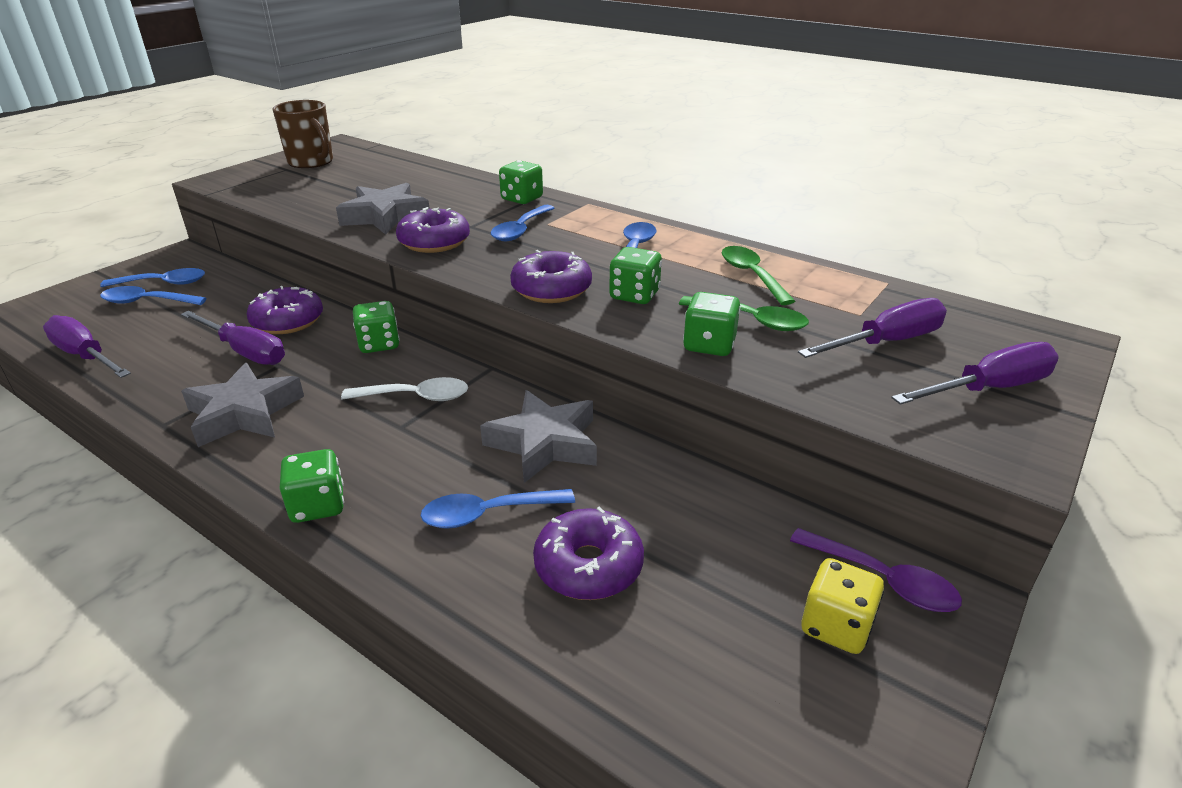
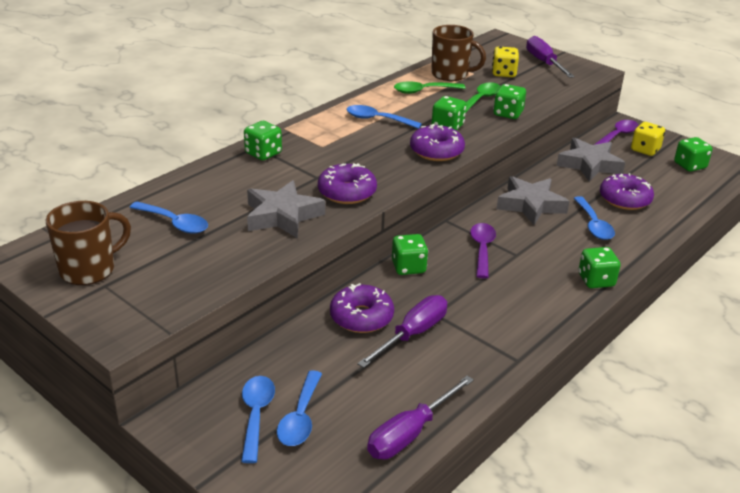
camera: 85 degrees left, 0 degrees up
grey star [181,363,304,447] -> grey star moved to [557,137,625,182]
white spoon [341,377,468,401] -> purple spoon [470,223,496,278]
blue spoon [491,205,554,241] -> blue spoon moved to [129,202,208,234]
purple screwdriver [798,298,947,358] -> yellow dice [492,46,519,77]
none -> brown mug [431,25,486,81]
none -> green dice [674,137,712,172]

